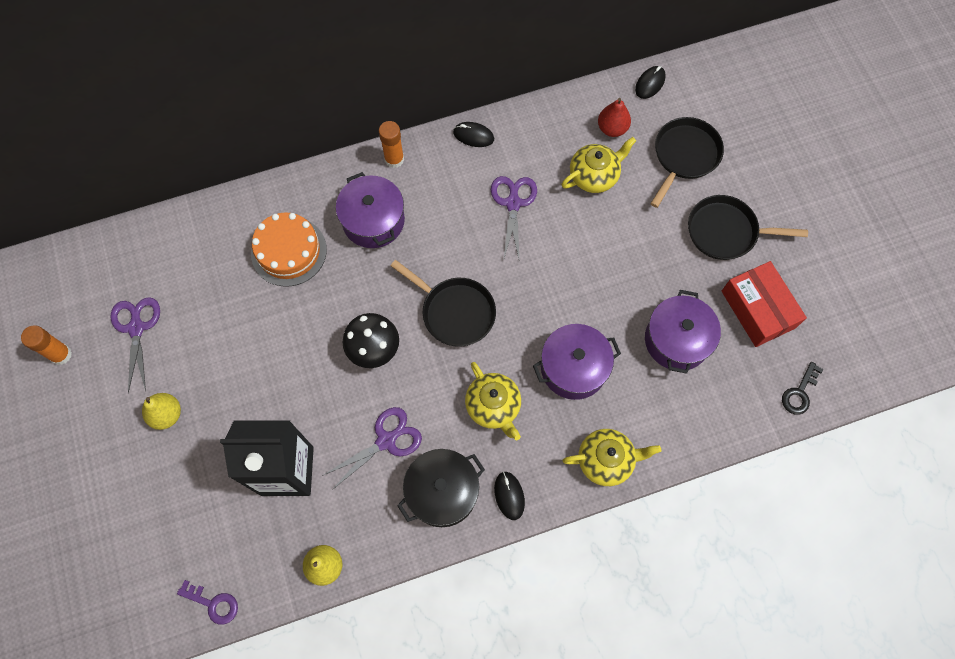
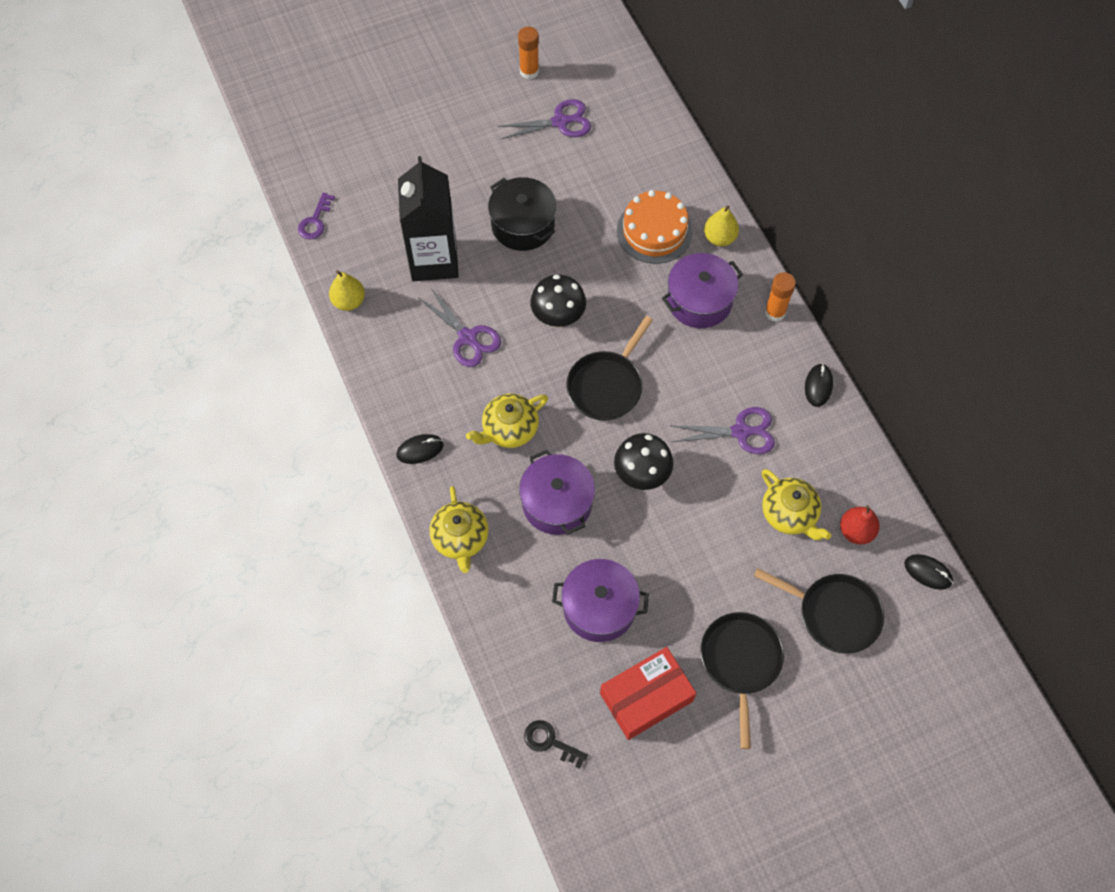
camera: 85 degrees right, 5 degrees down
yellow pear [142,393,181,430] -> yellow pear moved to [704,205,739,246]
black pot [397,449,485,527] -> black pot moved to [488,177,557,251]
none -> black mushroom [614,433,673,490]

